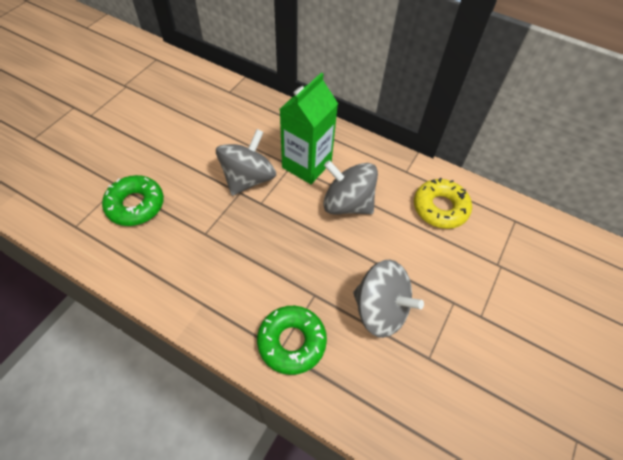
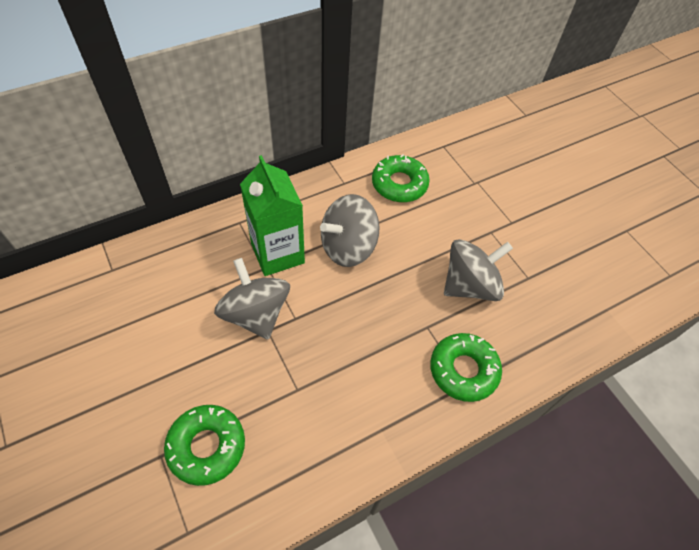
camera: 60 degrees left, 0 degrees up
yellow donut [414,178,472,229] -> green donut [372,154,430,202]

